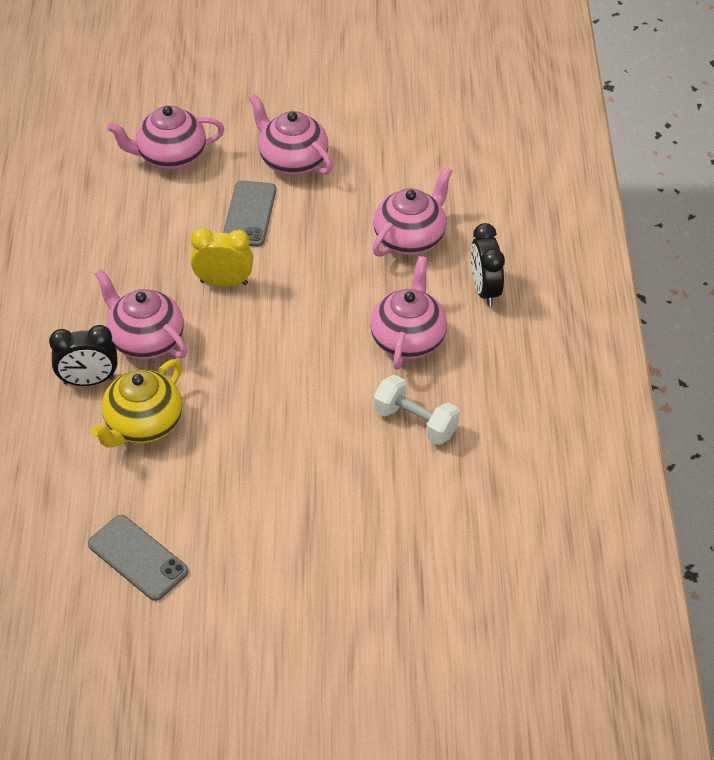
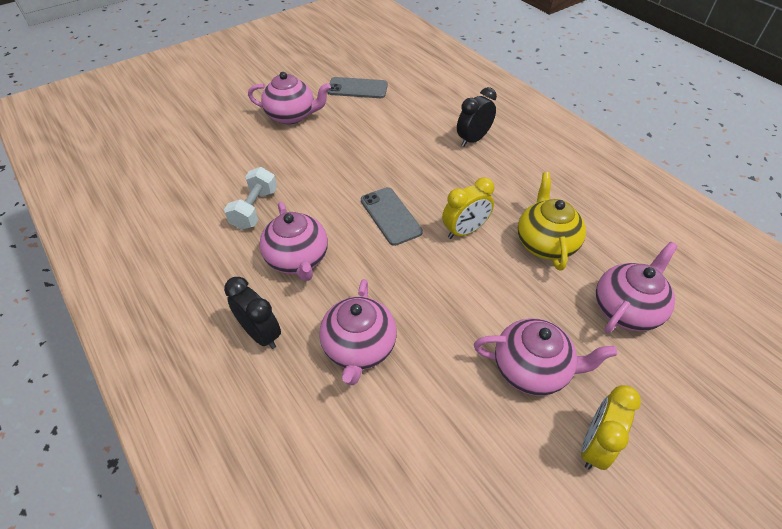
camera: 145 degrees right, 0 degrees up
yellow teapot [90,359,182,448] -> yellow teapot moved to [518,172,586,271]
pink teapot [95,269,187,359] -> pink teapot moved to [248,72,331,124]
grey phone [223,180,276,247] -> grey phone moved to [361,187,423,246]
white dumbbell [373,375,460,445] -> white dumbbell turned 75 degrees counterclockwise [224,167,277,230]
none -> yellow clock [581,385,641,470]

